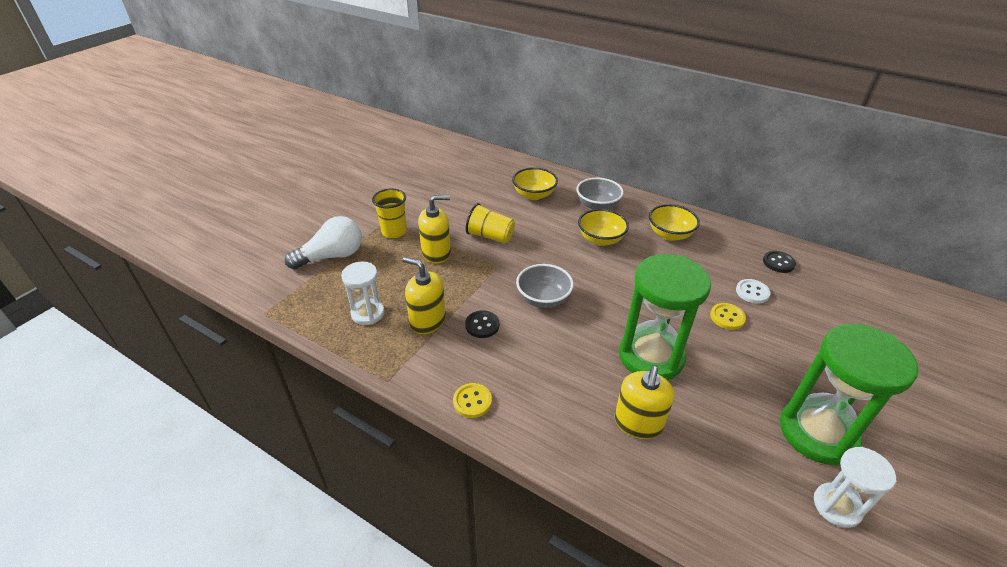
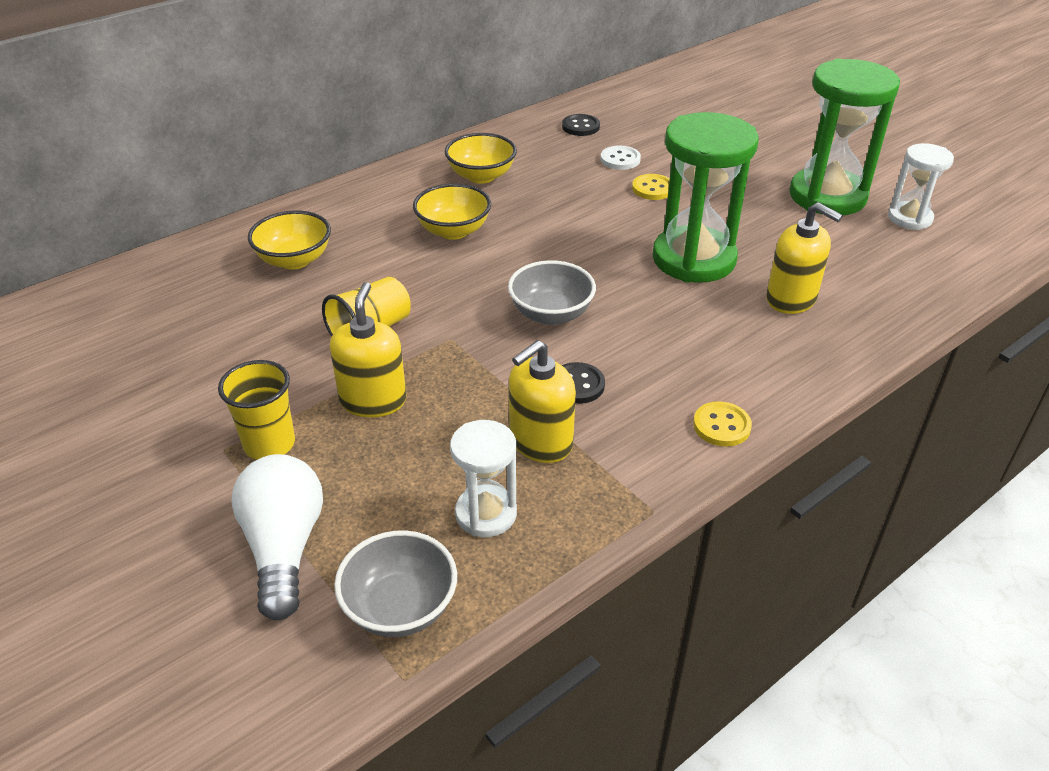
camera: 70 degrees left, 0 degrees up
grey bowl [576,178,624,210] -> grey bowl moved to [334,530,457,637]

